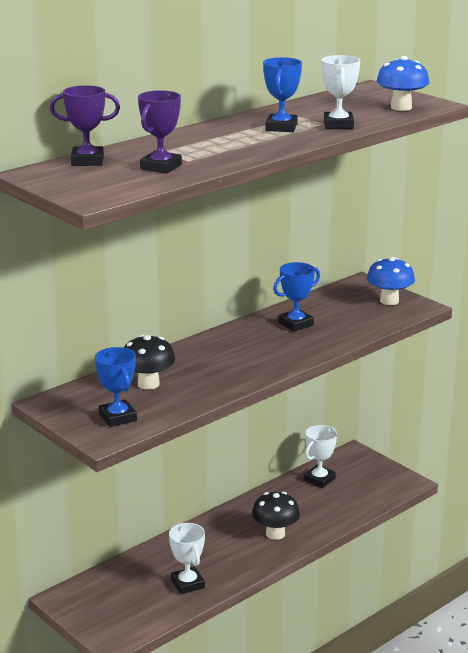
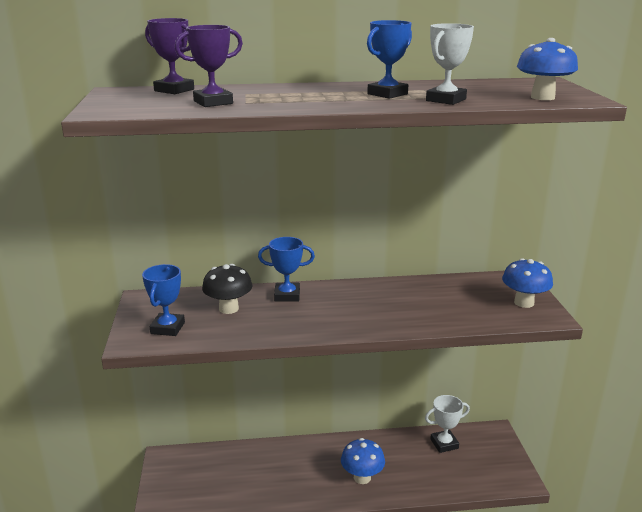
camera: 35 degrees right, 0 degrees up
white trophy [169,523,205,594] -> none
black mushroom [252,492,300,540] -> blue mushroom [341,438,385,484]
blue trophy [273,262,320,331] -> blue trophy moved to [258,237,315,302]

